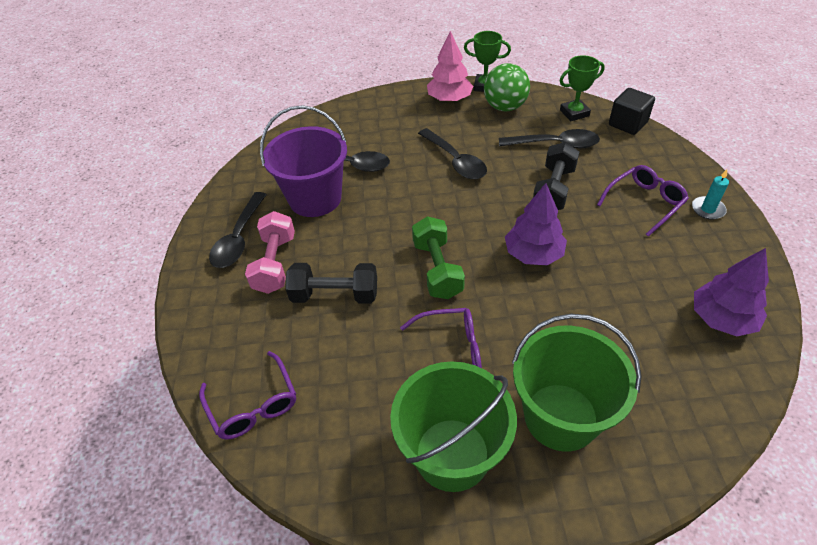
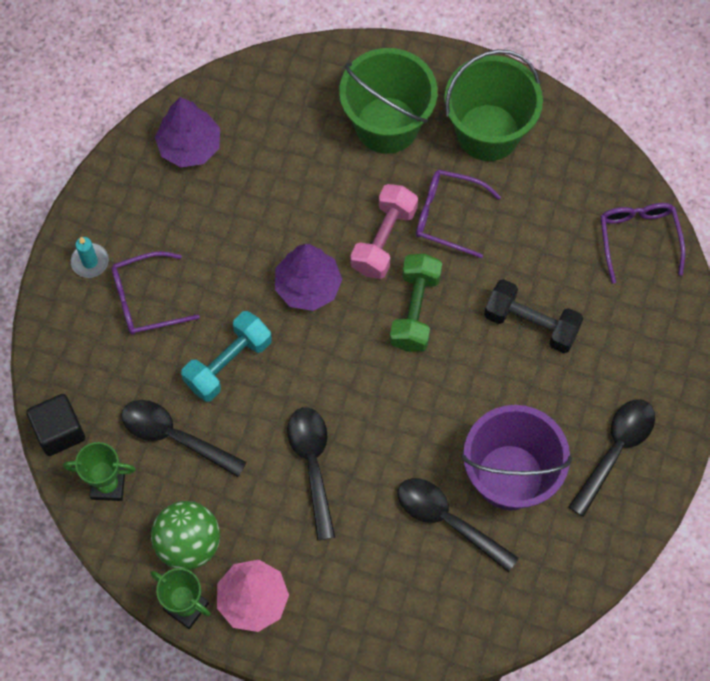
camera: 160 degrees left, 20 degrees up
pink dumbbell [245,211,295,294] -> pink dumbbell moved to [351,184,418,279]
black dumbbell [533,142,579,210] -> turquoise dumbbell [181,311,272,402]

